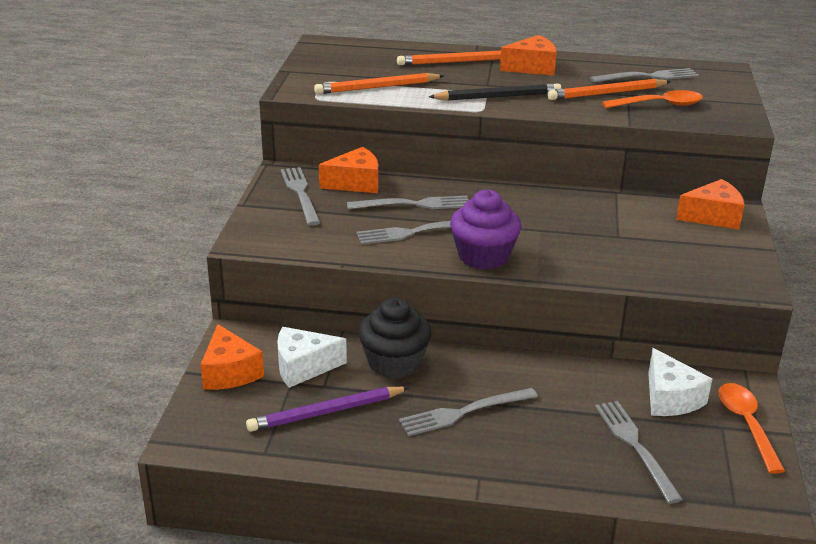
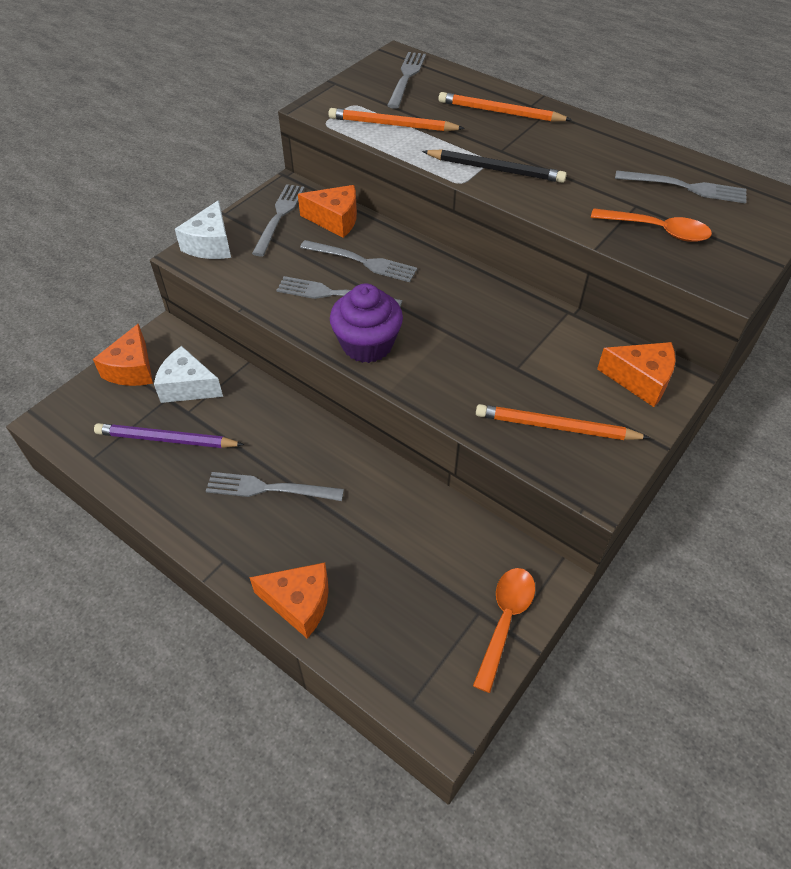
camera: 30 degrees right, 20 degrees up
black cupcake [358,297,431,379] -> none
orange cheese [500,35,557,76] -> orange cheese moved to [249,563,329,639]
orange pencil [548,79,671,100] -> orange pencil moved to [476,404,650,440]
grey fork [595,401,683,504] -> grey fork moved to [387,52,426,109]
white cheese [648,348,712,416] -> white cheese moved to [175,200,231,259]

